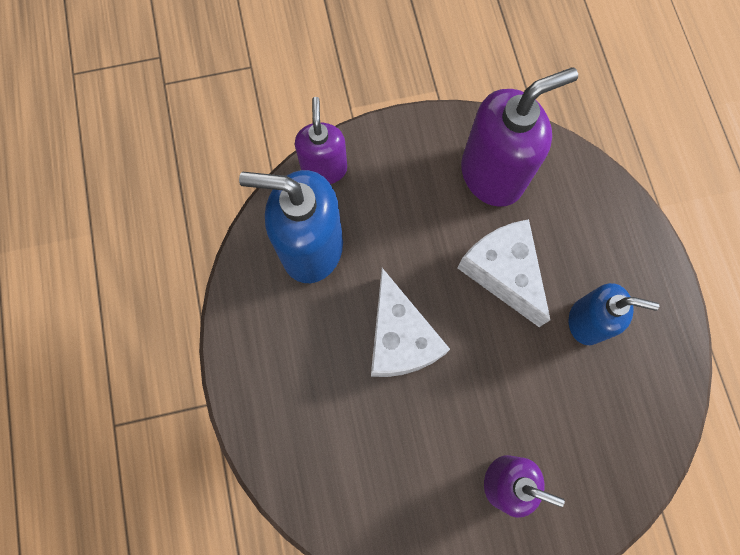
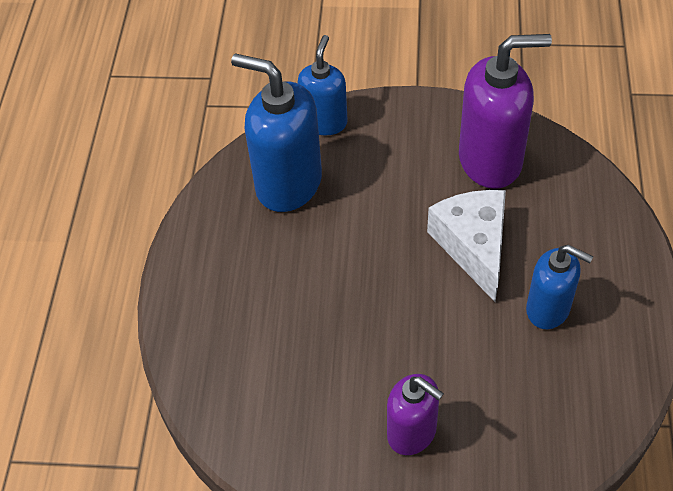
camera: 20 degrees right, 20 degrees down
purple soap dispenser [295,97,347,184] -> blue soap dispenser [298,35,348,135]
white cheese [371,268,450,377] -> none

